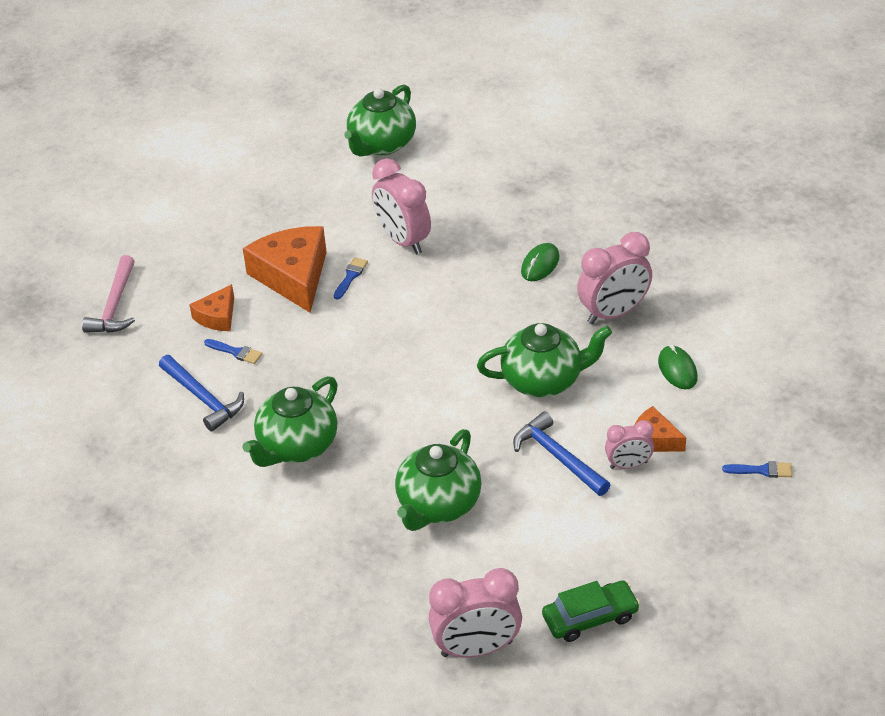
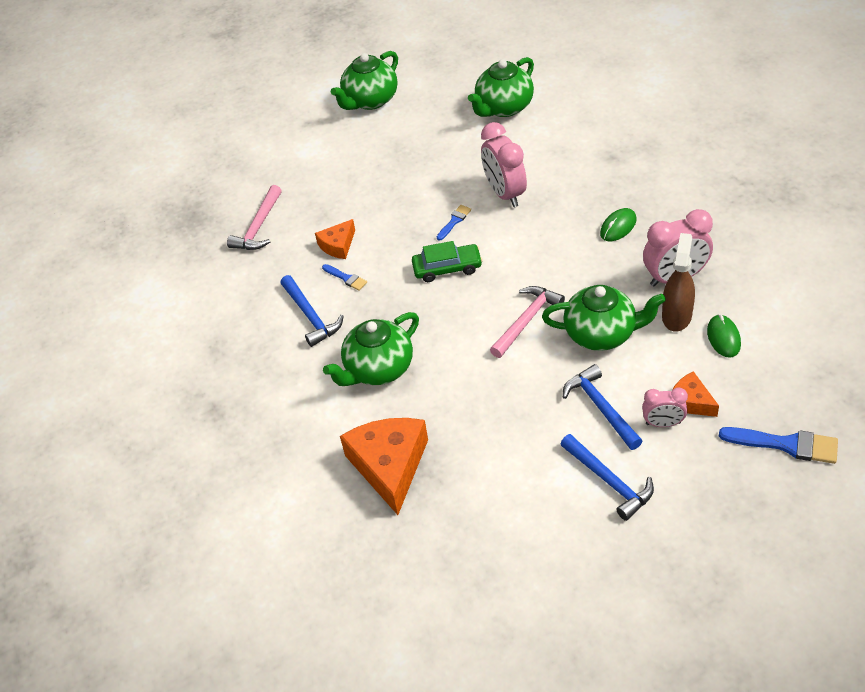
camera: 15 degrees right, 5 degrees up
orange cheese [243,226,326,313] -> orange cheese moved to [340,418,428,515]
green teapot [395,429,482,531] -> green teapot moved to [331,51,398,110]
pink clock [429,568,522,658] -> none
green car [542,580,640,642] -> green car moved to [412,241,483,282]
blue brush [722,461,792,478] -> blue brush [719,427,838,464], size x1.82
none -> pink hammer [490,286,565,358]
none -> blue hammer [560,434,654,521]
none -> brown spray bottle [662,233,695,332]

